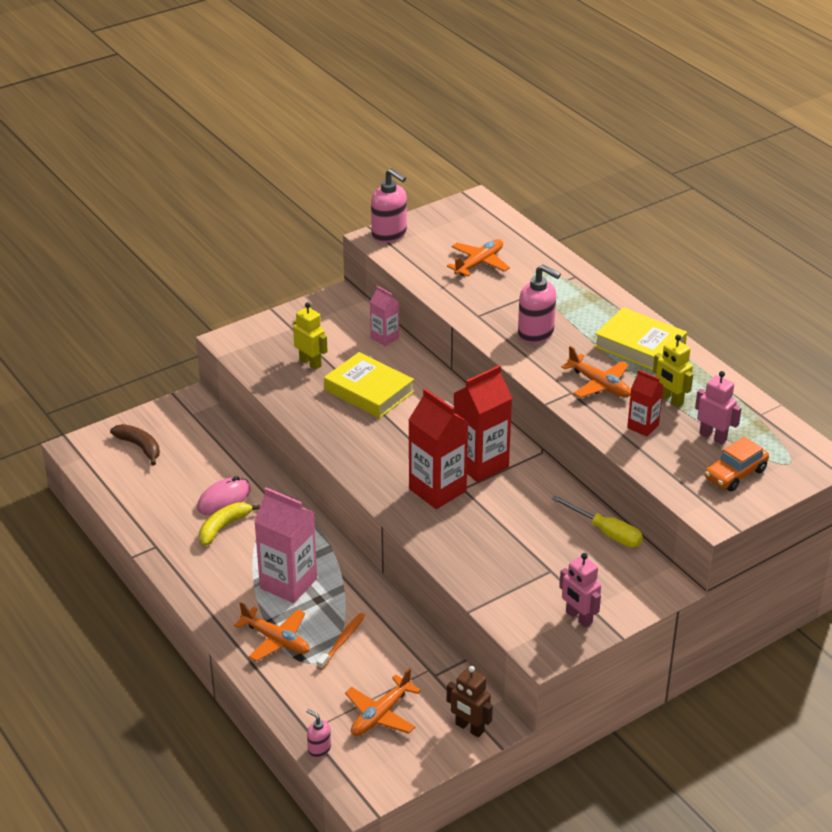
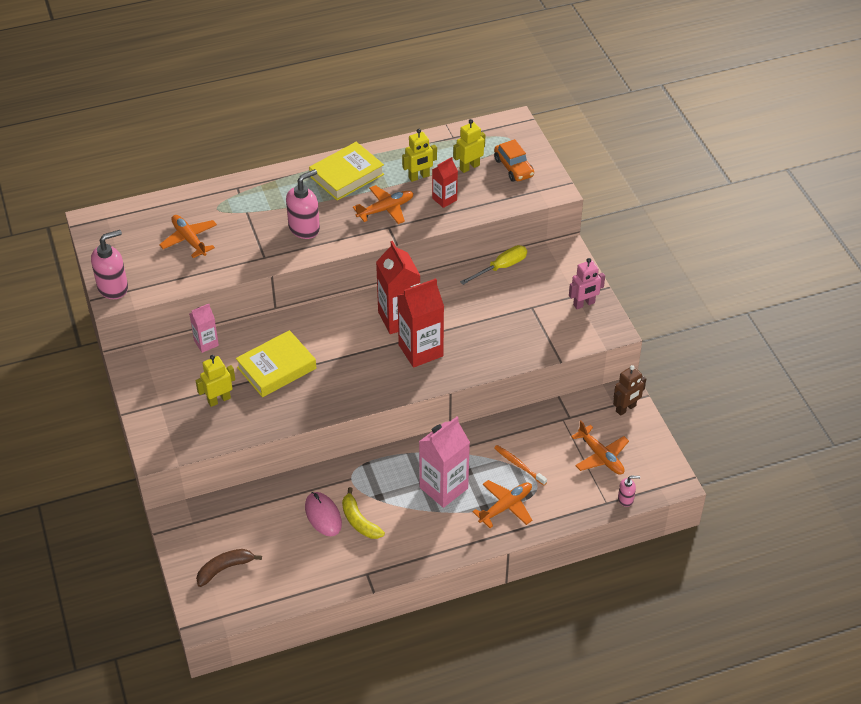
camera: 75 degrees left, 10 degrees up
pink soap dispenser [306,709,331,758] -> pink soap dispenser turned 150 degrees counterclockwise [618,476,640,507]
pink robot [695,371,742,444] -> yellow robot [453,119,485,173]

